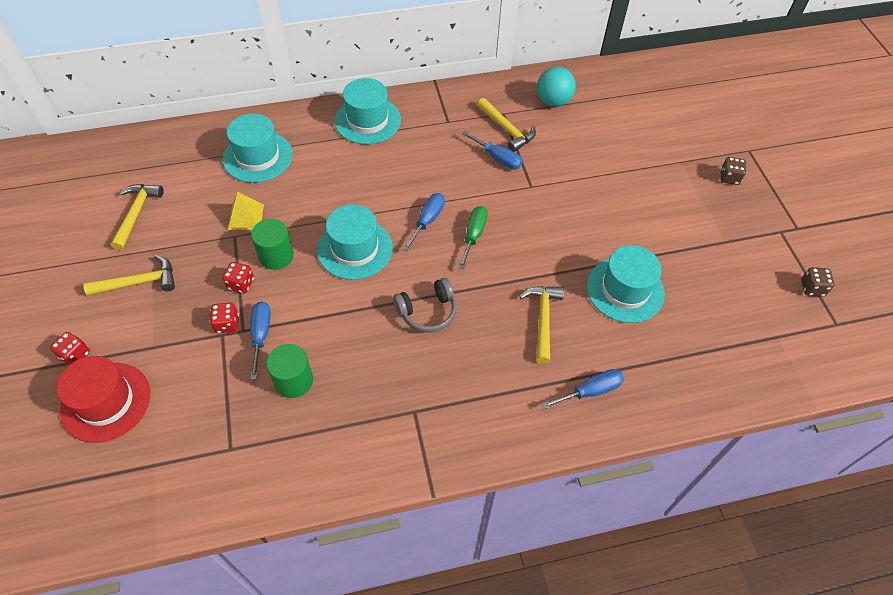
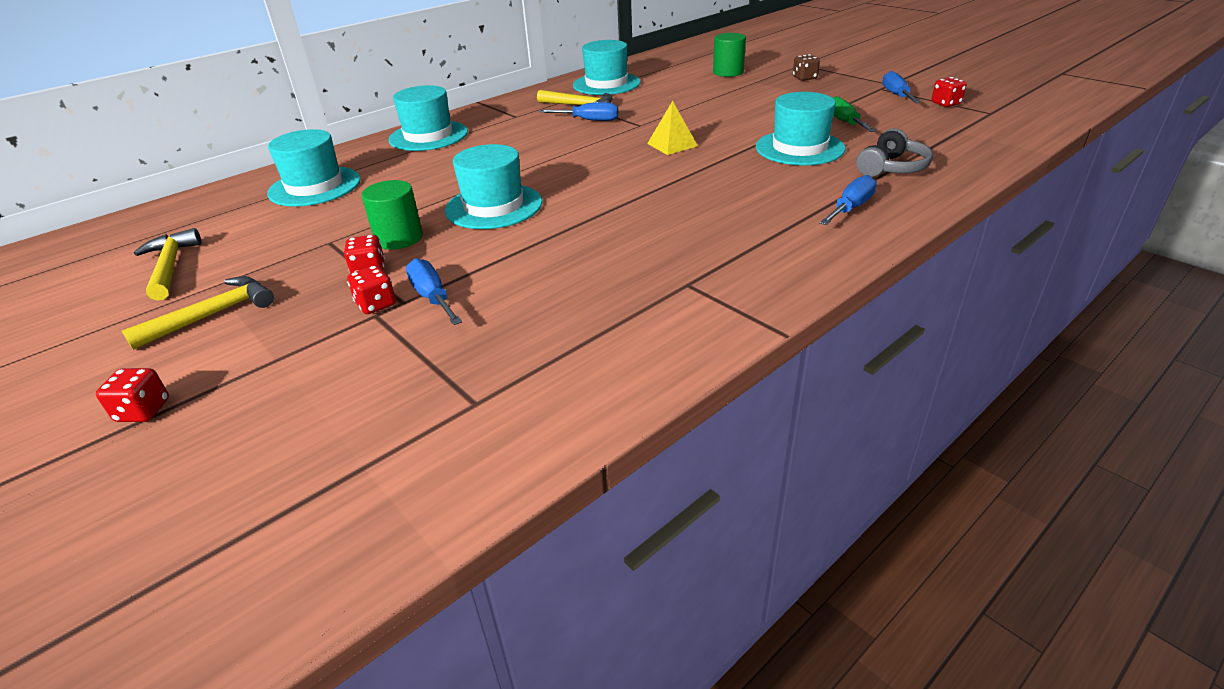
camera: 25 degrees left, 20 degrees down
red hat [57,356,150,443] -> none
yellow pyramid [228,192,264,230] -> yellow pyramid moved to [647,101,698,155]
green cylinder [266,344,313,398] -> green cylinder moved to [713,33,746,77]
grey headphones [393,278,456,333] -> grey headphones moved to [856,128,933,177]
blue screwdriver [403,193,445,251] -> blue screwdriver moved to [882,71,921,103]
green screwdriver [458,206,488,269] -> green screwdriver moved to [833,96,876,132]
yellow hammer [519,286,564,364] -> none
turquoise ball [537,67,576,107] -> turquoise hat [573,40,640,95]
brown dice [801,267,834,297] -> red dice [932,77,967,107]

